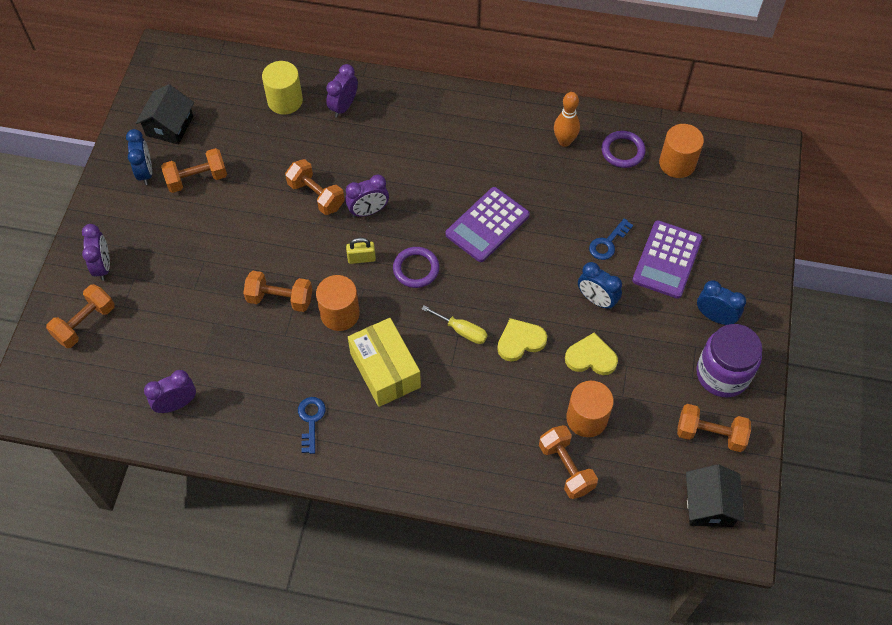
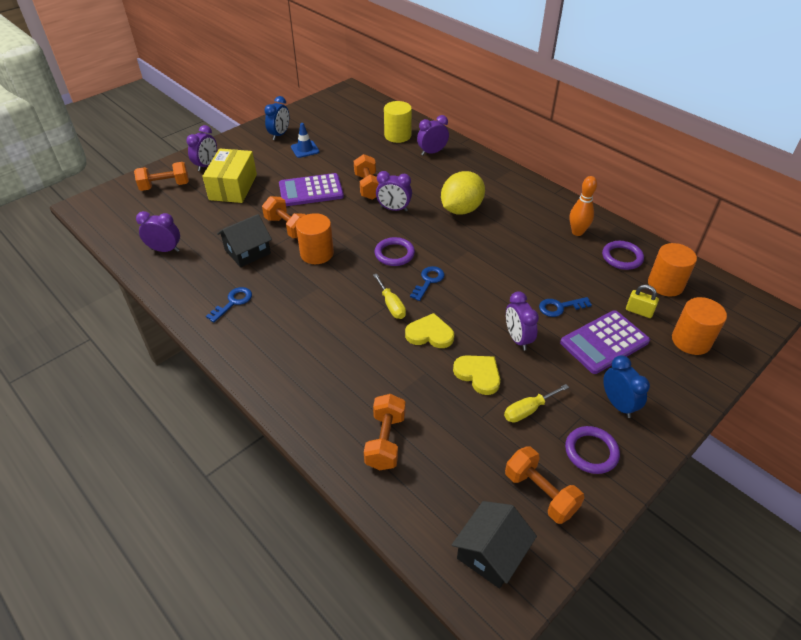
camera: 35 degrees right, 15 degrees down
black house [136,84,194,144] -> black house moved to [217,214,272,267]
orange dumbbell [161,148,227,193] -> blue traffic cone [291,123,320,158]
yellow padlock [346,238,376,264] -> yellow padlock moved to [626,285,659,318]
yellow box [348,318,421,407] -> yellow box moved to [202,149,257,203]
purple calculator [445,187,530,262] -> purple calculator moved to [279,173,344,206]
orange cylinder [566,381,614,437] -> orange cylinder moved to [672,297,727,355]
blue clock [578,262,622,310] -> purple clock [506,291,539,351]
purple jar [696,324,762,397] -> purple ring [565,426,620,474]
none -> blue key [410,266,444,301]
none -> yellow lemon [441,171,485,215]
none -> yellow screwdriver [504,384,569,422]

